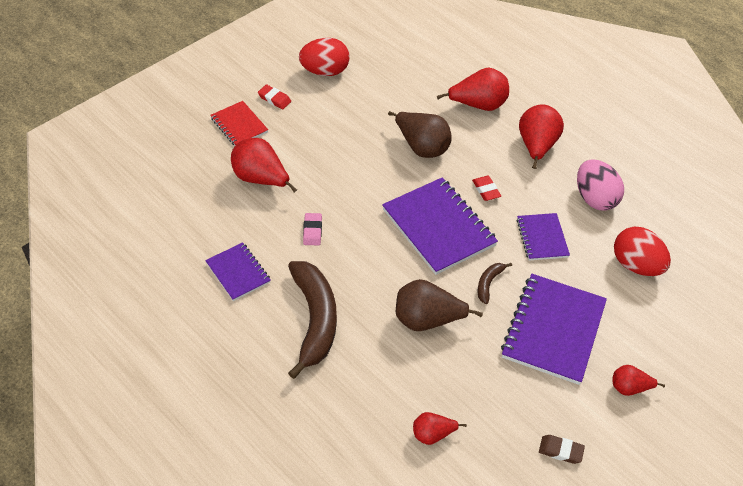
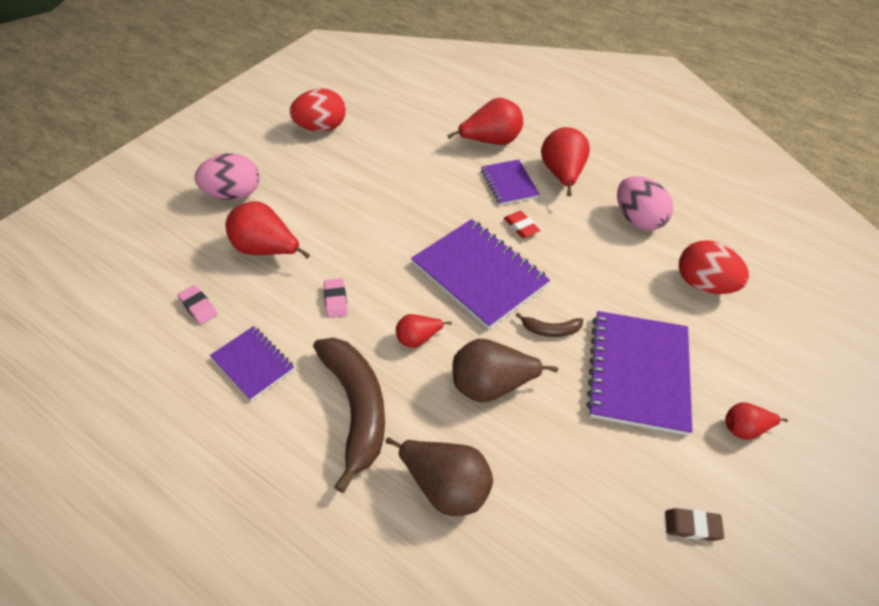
camera: 10 degrees left, 0 degrees up
red notebook [210,101,268,145] -> pink egg [195,153,259,200]
red eraser [258,84,291,109] -> none
brown pear [388,111,452,158] -> brown pear moved to [386,437,493,516]
red pear [413,412,467,445] -> red pear moved to [396,314,452,348]
brown banana [478,263,512,304] -> brown banana turned 105 degrees counterclockwise [516,313,583,337]
purple notebook [516,213,570,261] -> purple notebook moved to [481,159,540,205]
none -> pink eraser [177,285,218,325]

